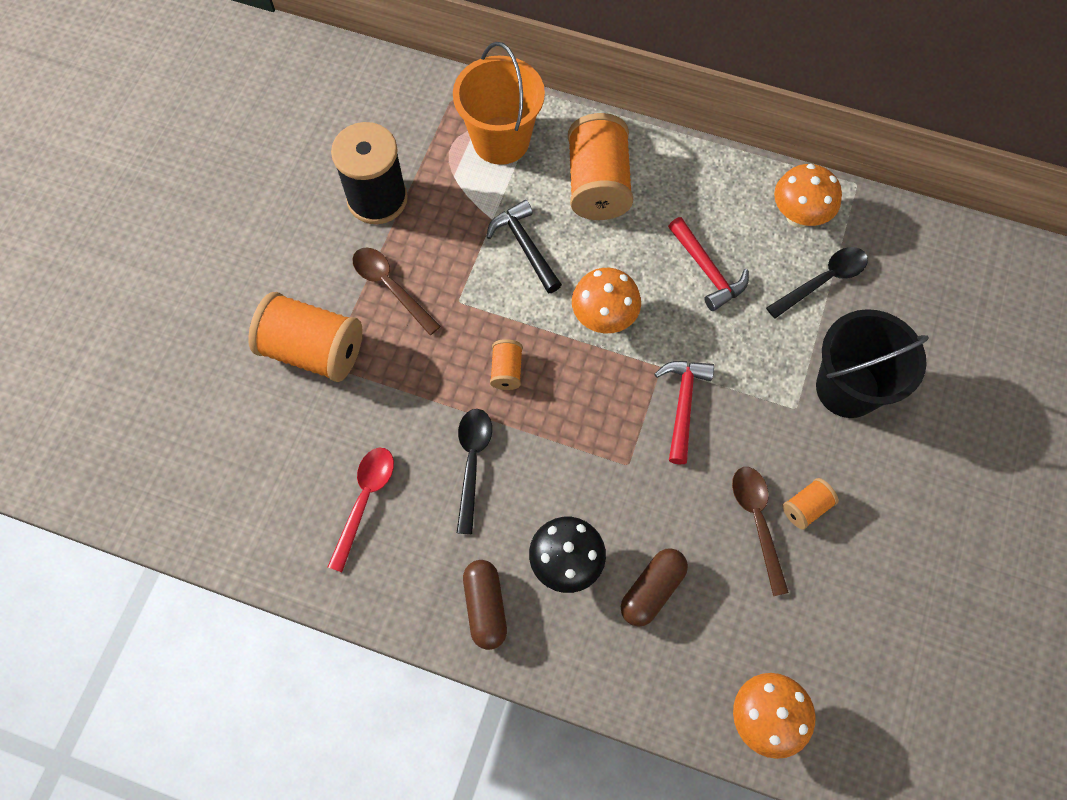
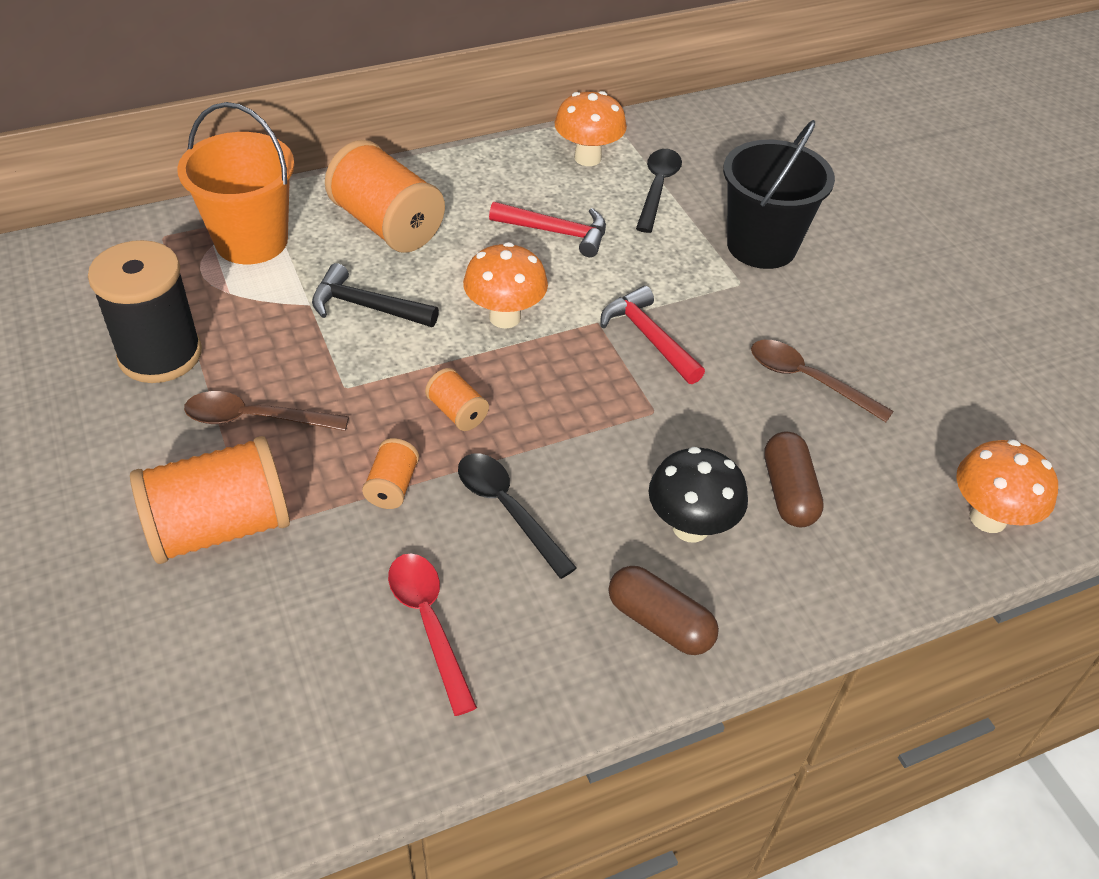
camera: 45 degrees left, 20 degrees down
orange spool [782,478,839,530] -> orange spool moved to [362,438,419,509]

